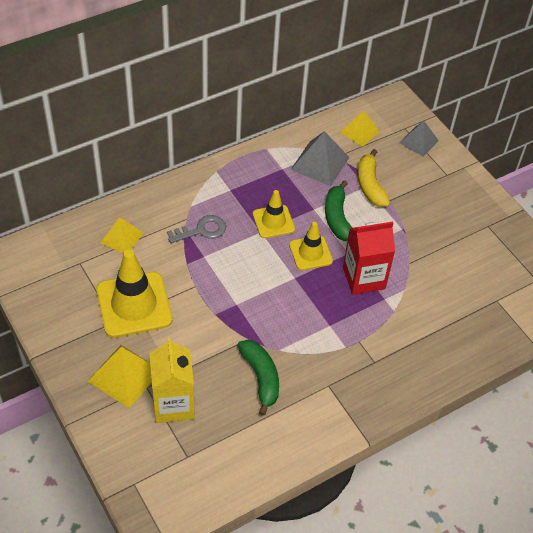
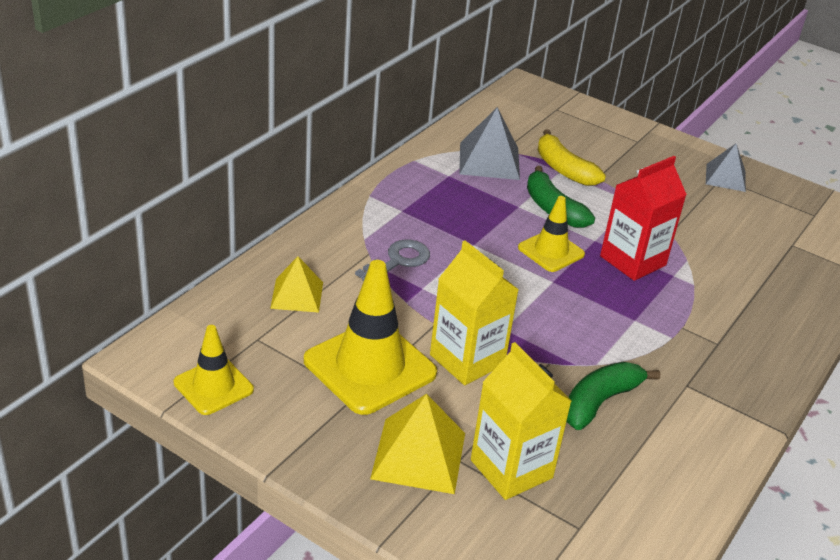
camera: 25 degrees left, 15 degrees down
green banana [237,340,279,416] -> green banana turned 90 degrees counterclockwise [566,362,660,430]
yellow traffic cone [253,190,295,238] -> yellow traffic cone moved to [174,325,254,415]
yellow pyramid [340,110,380,147] -> none
grey pyramid [400,121,439,157] -> grey pyramid moved to [706,144,746,192]
none -> yellow carton [430,241,519,385]

